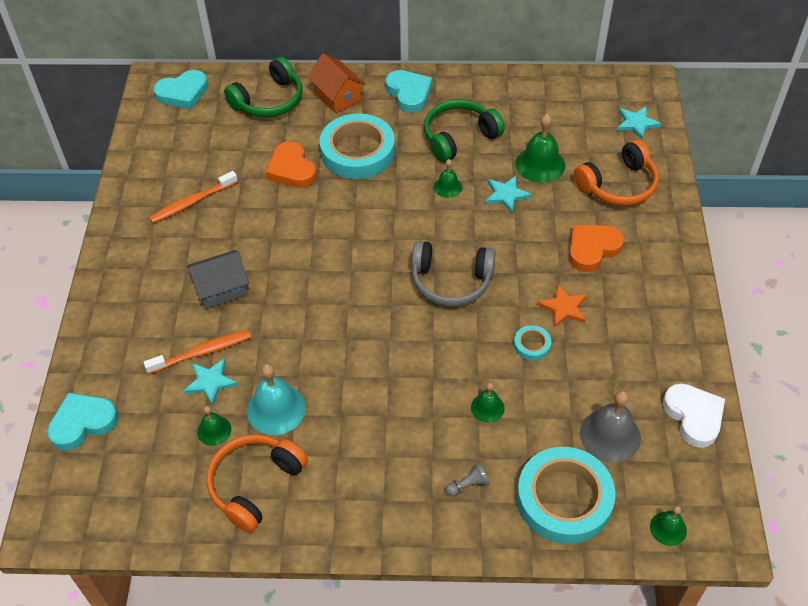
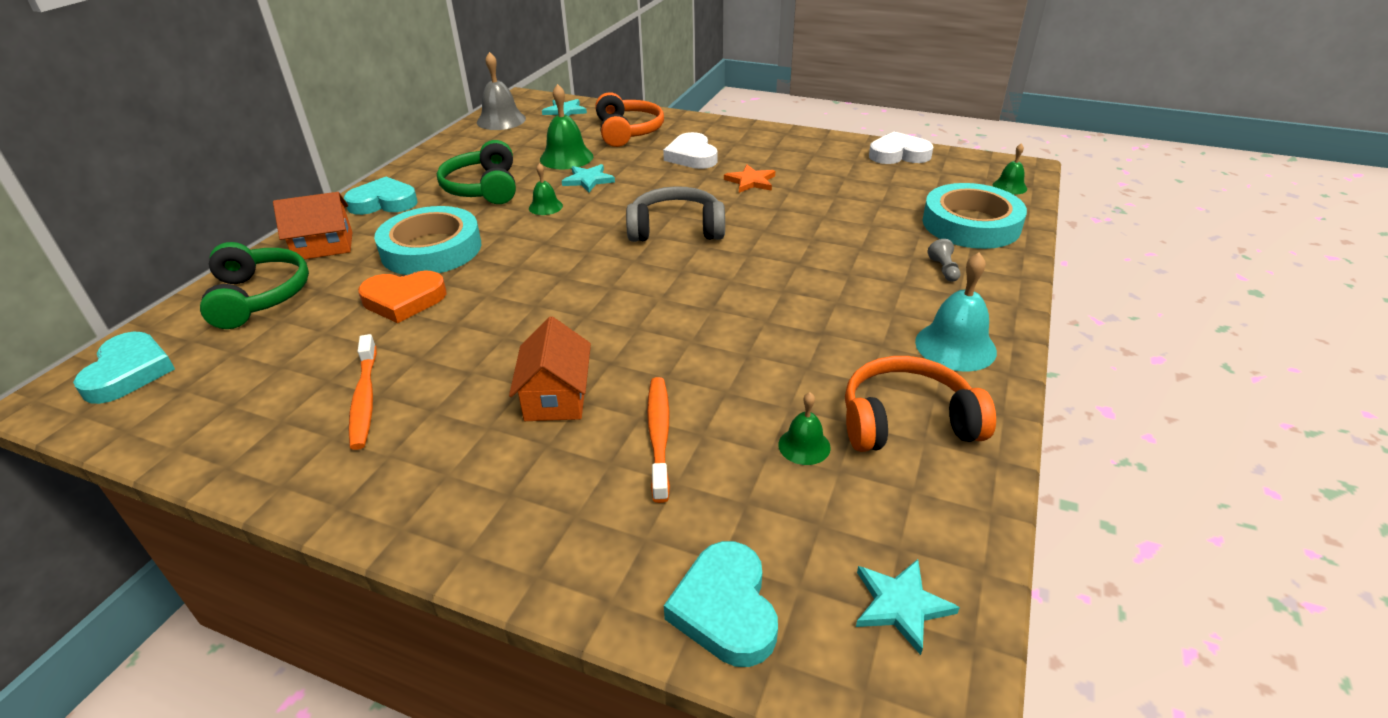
camera: 70 degrees left, 15 degrees down
turquoise star [183,358,238,406] -> turquoise star moved to [856,559,960,655]
grey house [187,250,249,309] -> orange house [509,316,591,421]
orange headphones [207,435,308,533] -> orange headphones turned 120 degrees clockwise [845,356,996,452]
turquoise bell [247,364,306,435] -> turquoise bell moved to [915,252,997,372]
grey headphones [411,241,496,306] -> grey headphones turned 120 degrees counterclockwise [626,186,725,242]
green bell [471,383,505,423] -> none
turquoise tape [514,325,551,360] -> none
orange heart [569,225,624,272] -> white heart [663,132,717,169]
grey bell [580,391,641,463] -> grey bell moved to [477,52,526,130]

